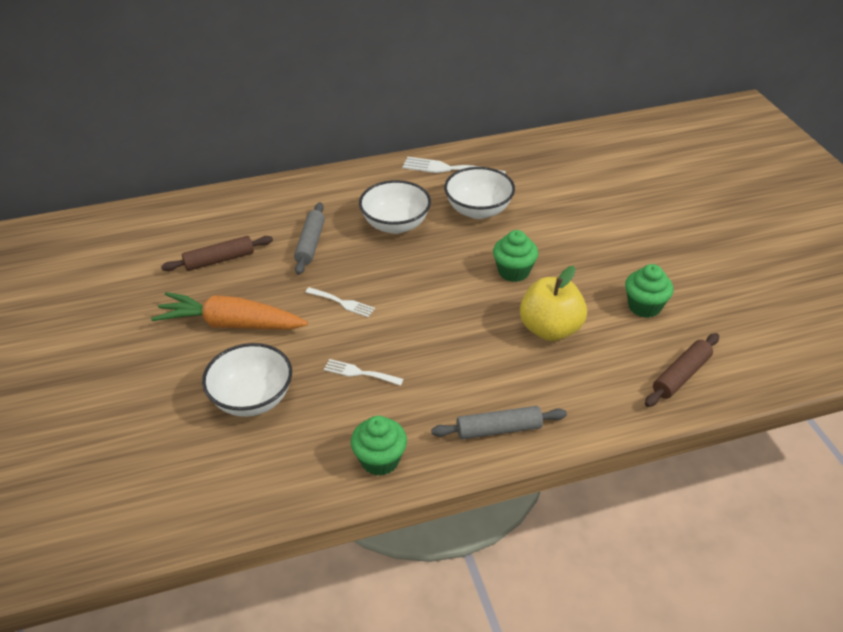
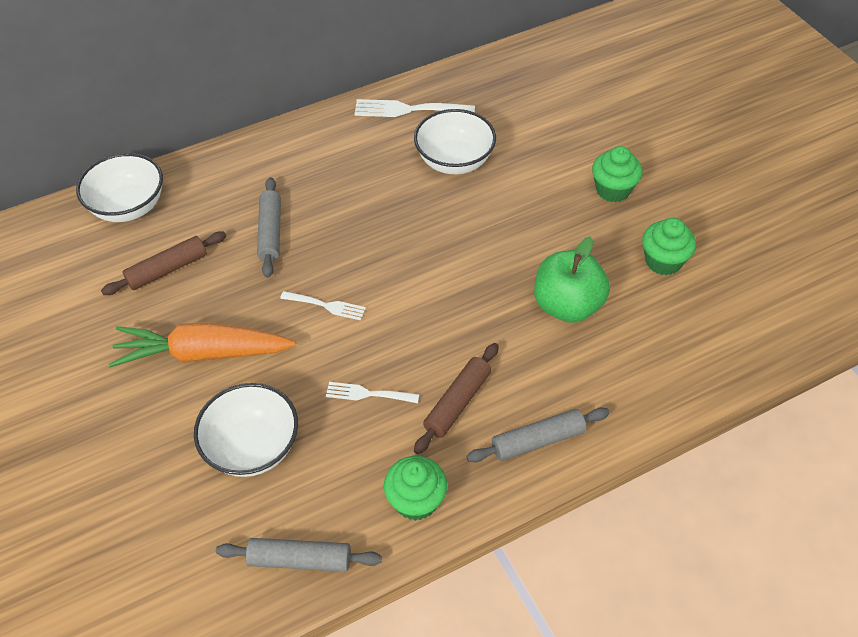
camera: 10 degrees left, 10 degrees up
white bowl [359,180,431,234] -> white bowl moved to [76,153,163,222]
green cupcake [493,230,538,282] -> green cupcake moved to [592,146,642,203]
yellow apple [520,266,587,341] -> green apple [534,236,610,323]
brown rolling pin [645,333,719,407] -> brown rolling pin moved to [414,343,499,454]
none -> grey rolling pin [216,538,382,572]

